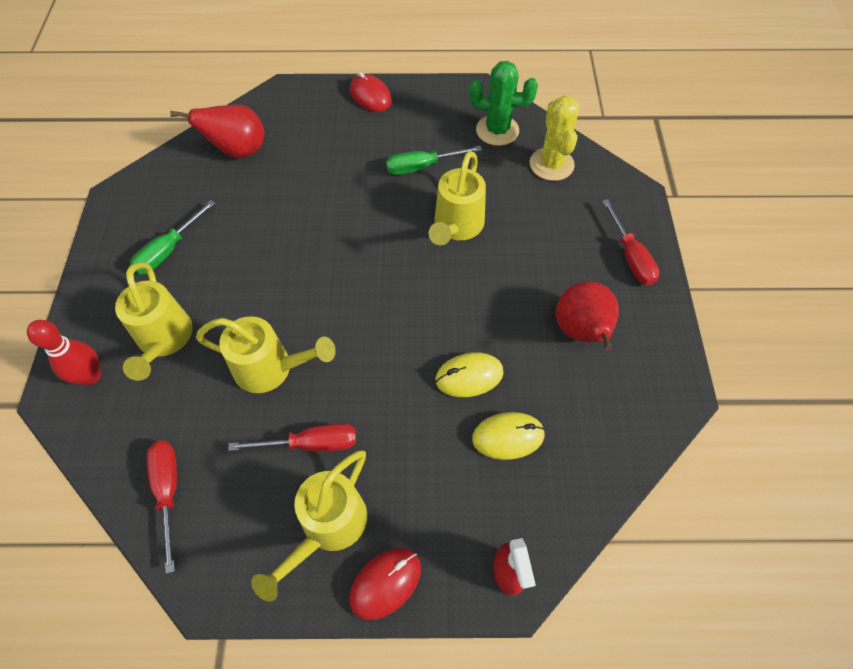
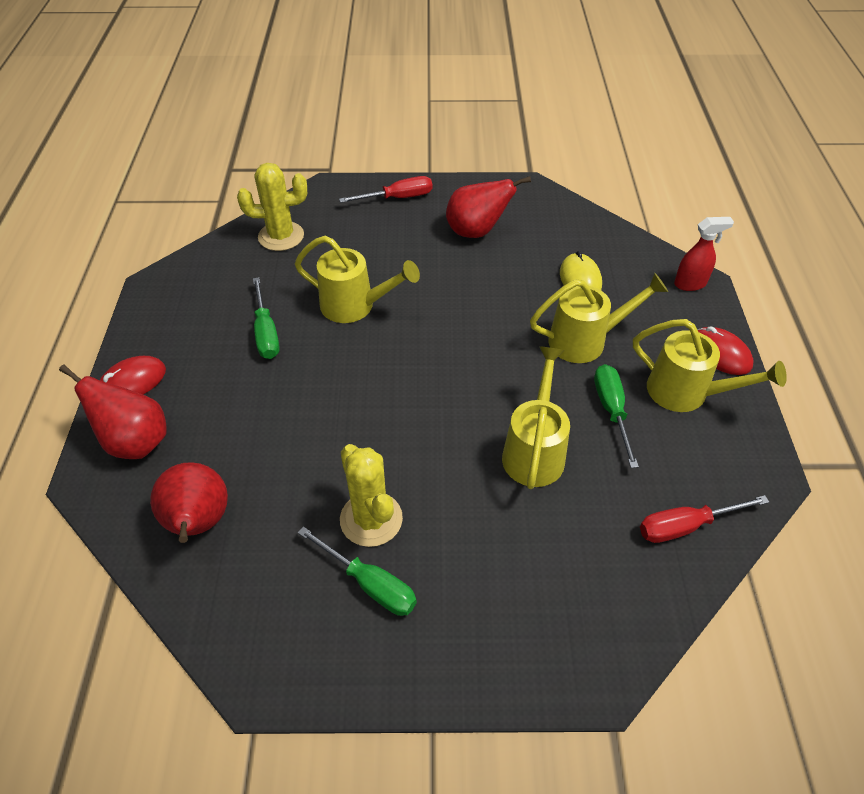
camera: 90 degrees left, 10 degrees down
red bowling pin [27,320,101,385] -> none
yellow watering can [115,262,193,381] -> yellow watering can moved to [530,273,668,363]
red screwdriver [228,424,356,452] -> green screwdriver [594,364,639,468]
yellow mouse [435,352,503,397] -> none
green cactus [469,61,538,146] -> none
none -> red pear [59,365,167,459]
none -> yellow cactus [340,444,403,547]

